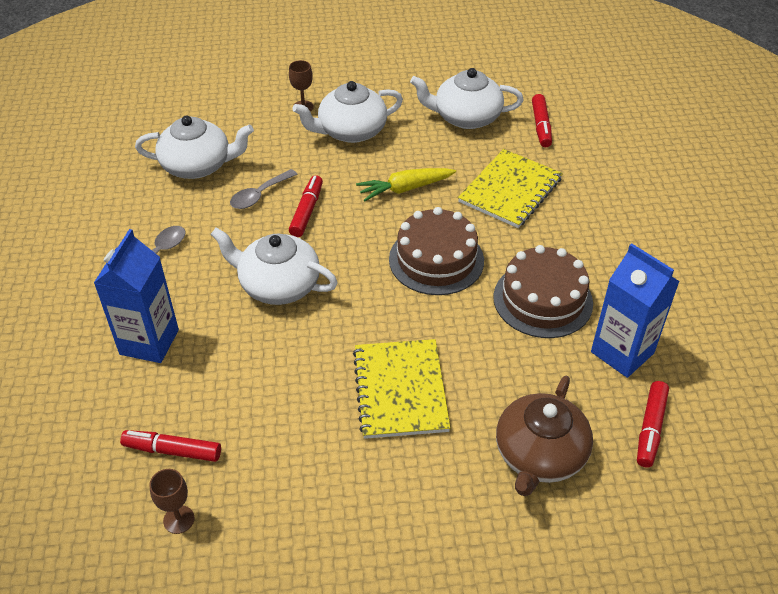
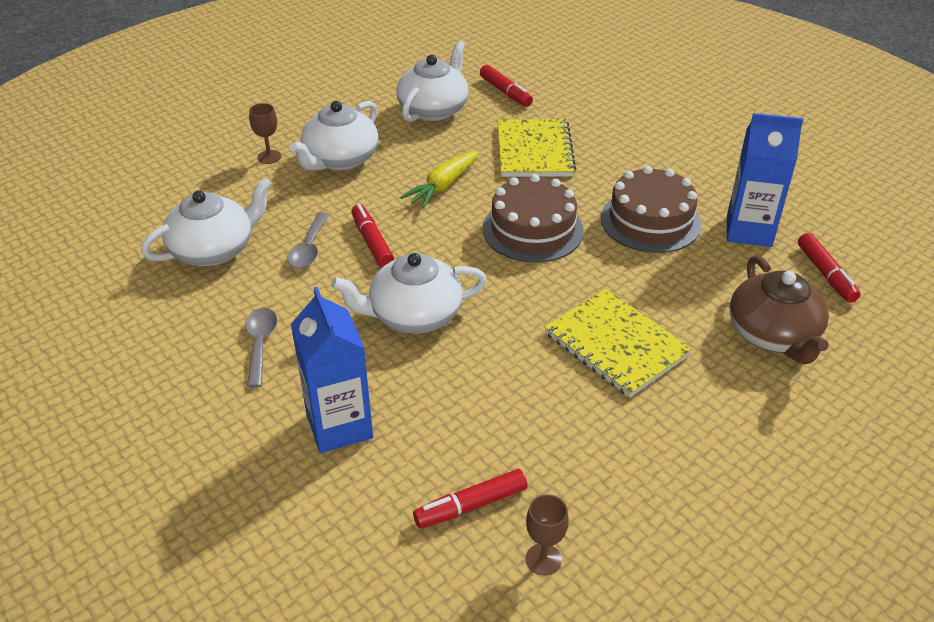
camera: 35 degrees left, 5 degrees down
white teapot [410,68,524,129] -> white teapot turned 150 degrees clockwise [396,40,469,122]

